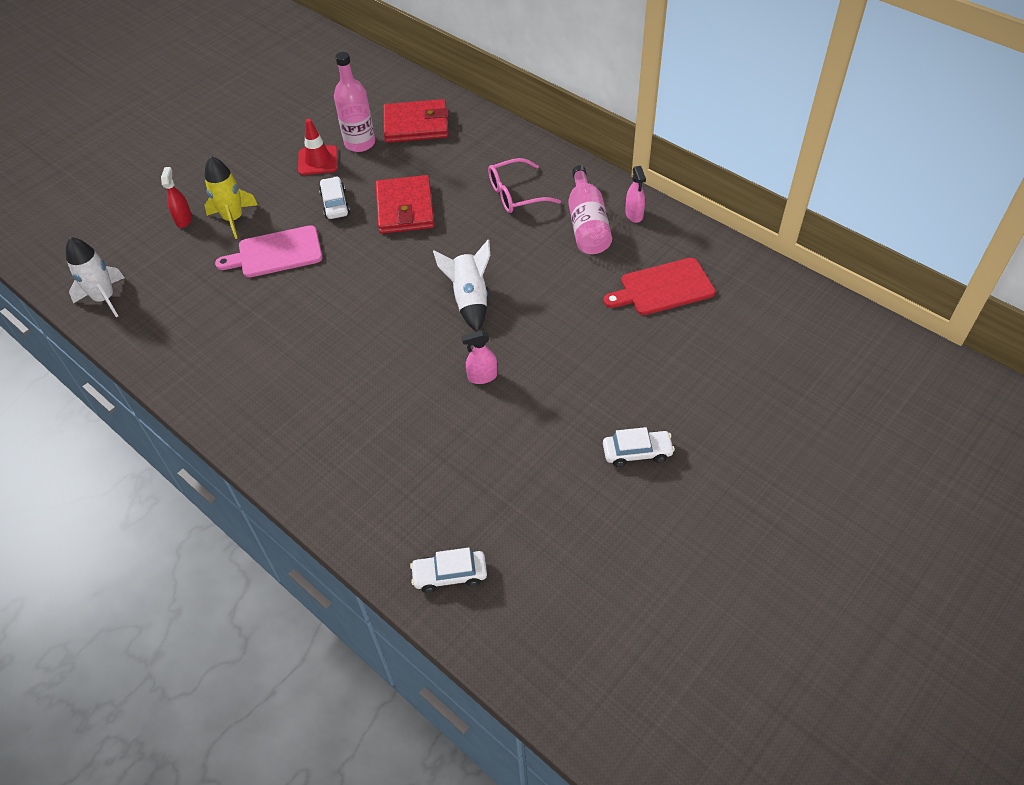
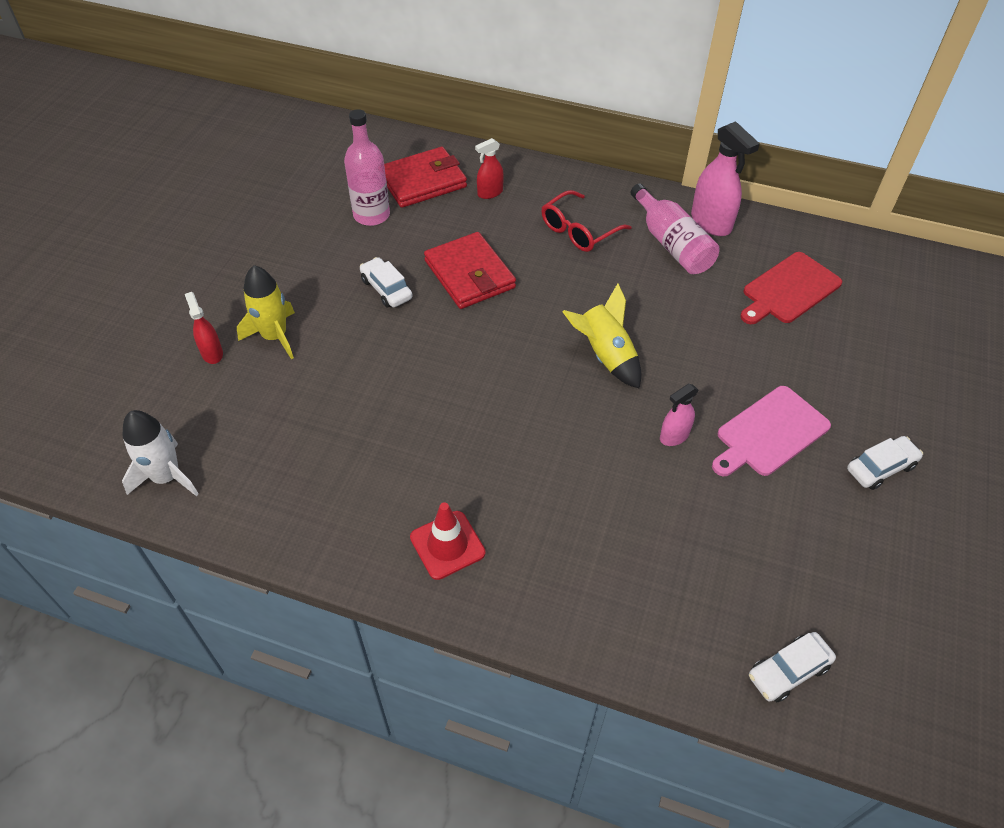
camera: 25 degrees left, 0 degrees up
pink cutting board [215,225,322,278] -> pink cutting board moved to [712,386,831,476]
red traffic cone [298,119,338,175] -> red traffic cone moved to [410,502,486,580]
white rocket [433,240,490,331] -> yellow rocket [562,283,641,389]
pink glasses [488,158,561,213] -> red glasses [542,190,631,252]
pink spray bottle [625,166,646,223] -> pink spray bottle [691,121,760,236], size x1.75
none -> red spray bottle [475,138,504,199]

